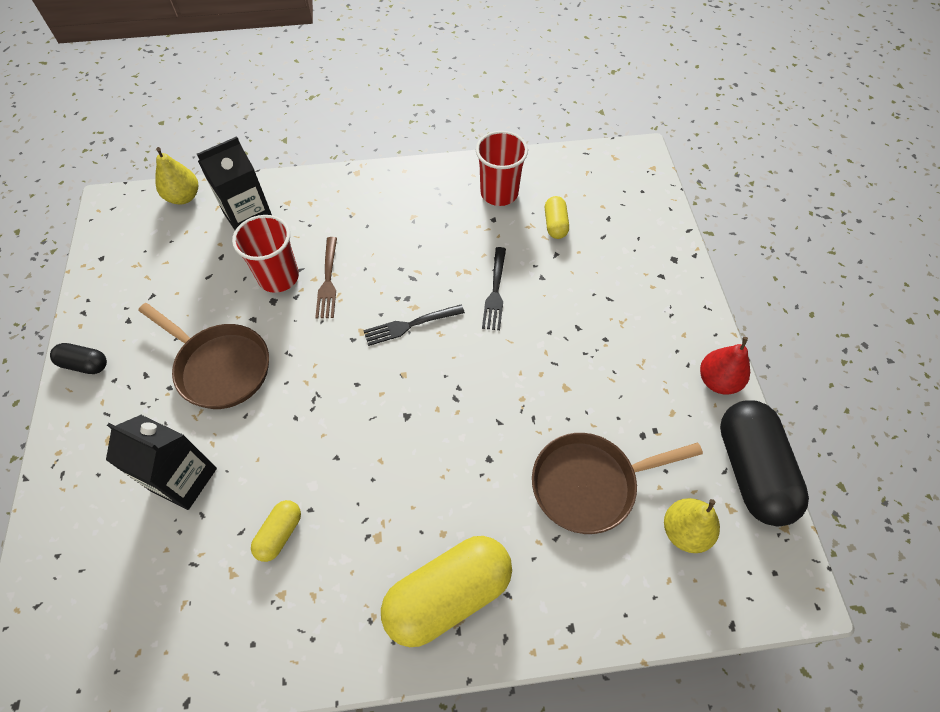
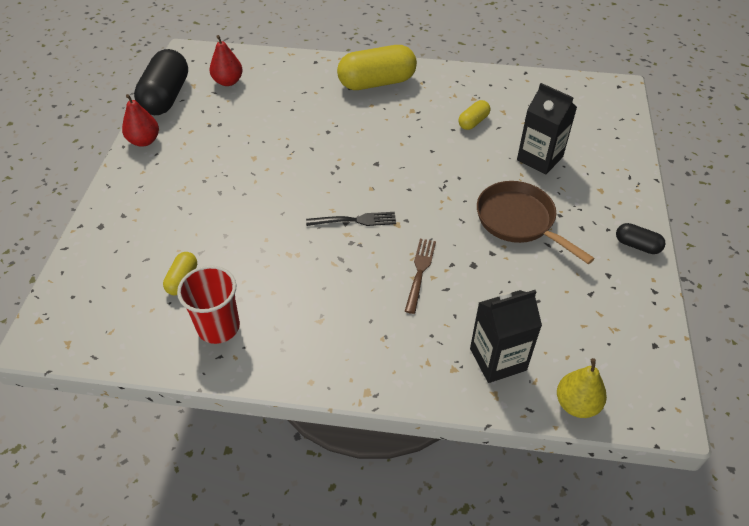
camera: 165 degrees left, 10 degrees down
red cup [232,215,299,293] -> none
black fork [482,247,506,330] -> none
brown pan [532,433,703,534] -> none
yellow pear [664,498,720,553] -> red pear [210,35,242,86]

